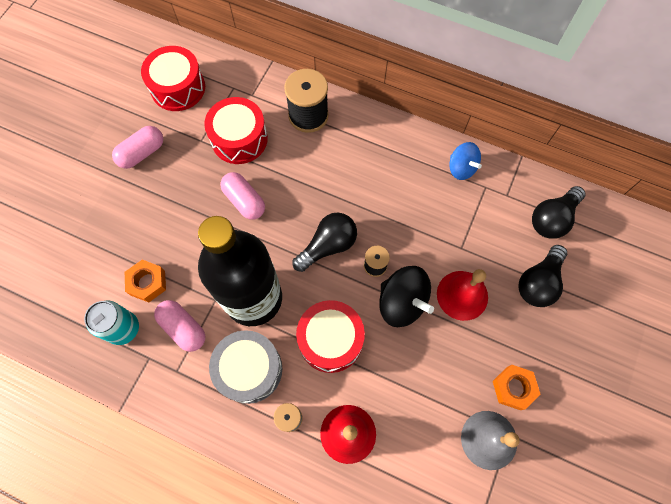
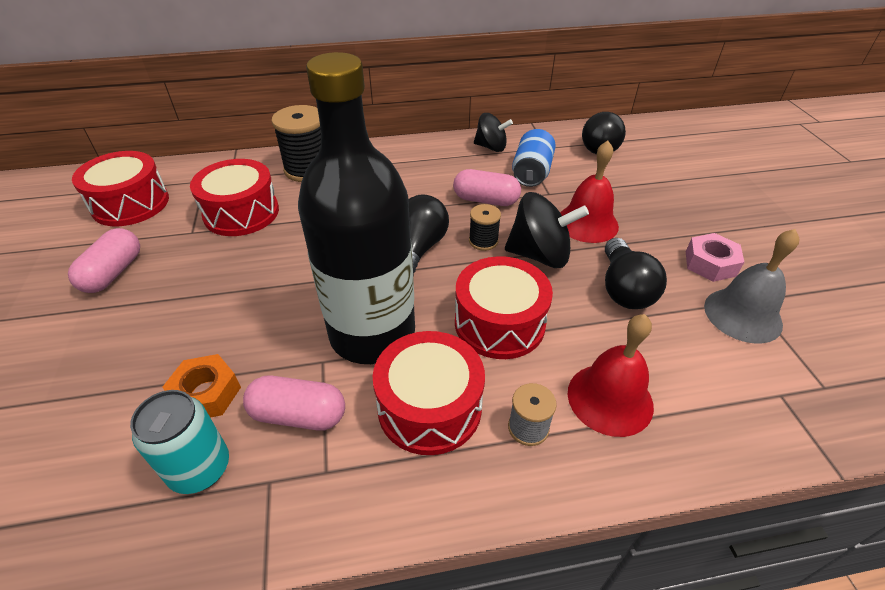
camera: 35 degrees left, 25 degrees down
grey drum [209,330,282,404] -> red drum [373,331,485,455]
pink capsule [220,172,265,220] -> pink capsule moved to [453,169,521,206]
blue spinning top [450,142,482,180] -> black spinning top [474,113,513,152]
orange nut [493,365,540,410] -> pink nut [686,233,744,282]
black light bulb [518,245,567,307] -> black light bulb moved to [605,238,667,309]
none -> blue can [512,129,556,187]

